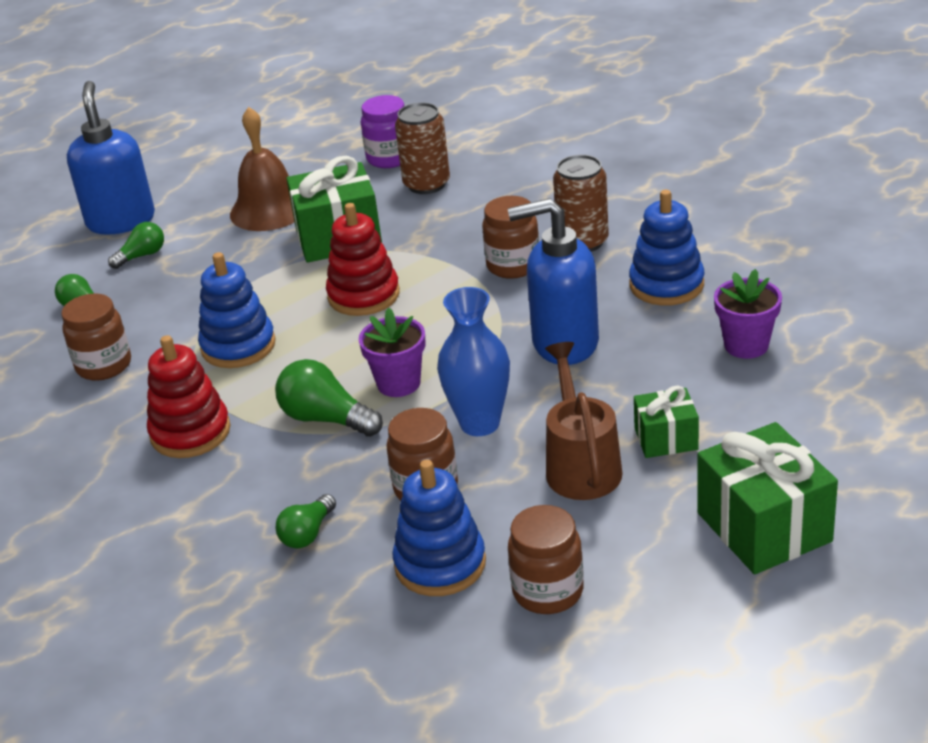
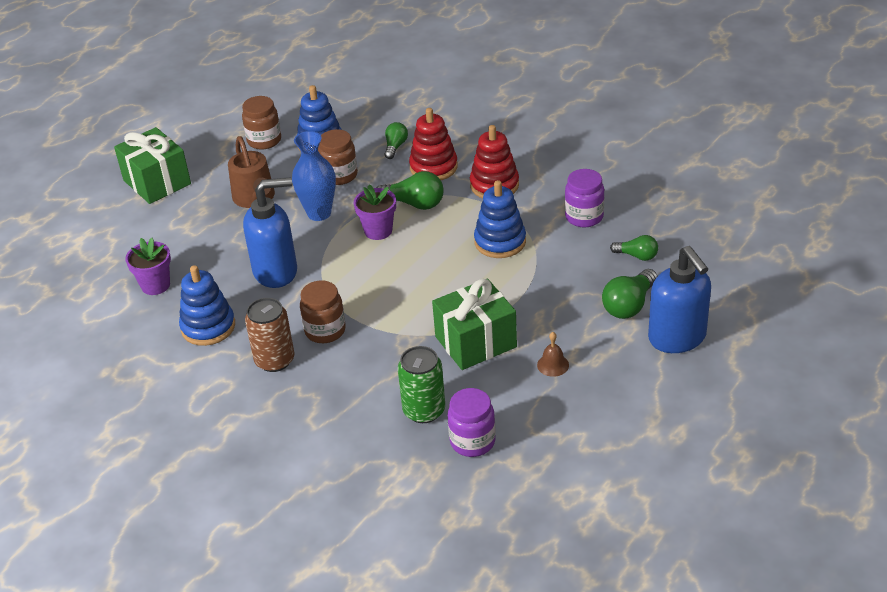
camera: 165 degrees right, 5 degrees up
brown jar [61,293,131,381] -> purple jar [565,169,605,227]
green light bulb [108,222,164,269] -> green light bulb [602,269,658,319], size x1.58
brown bell [230,107,295,231] -> brown bell [537,332,569,377], size x0.46
red stacking toy [326,203,400,316] -> red stacking toy moved to [409,108,458,180]
brown can [395,103,450,194] -> green can [398,346,445,423]
green gift [634,386,699,458] -> none

